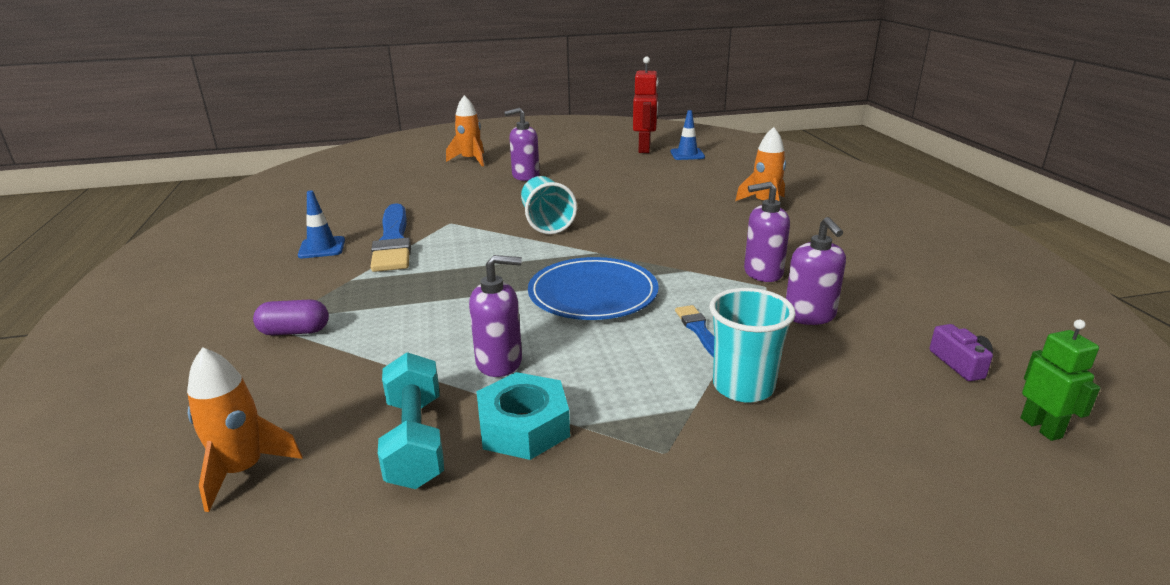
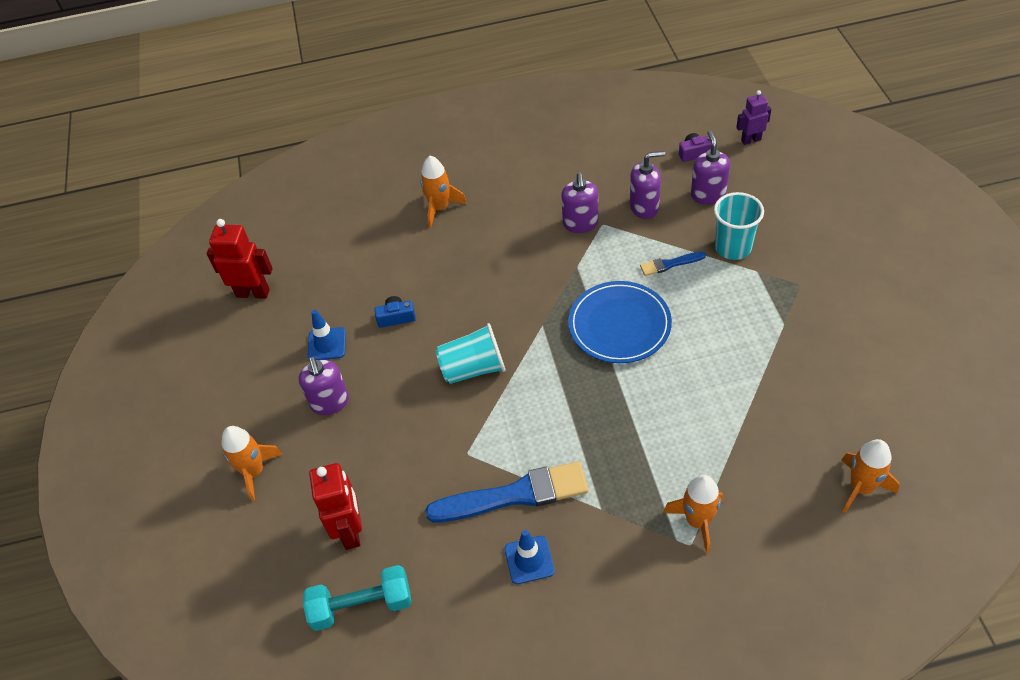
camera: 85 degrees left, 25 degrees up
purple capsule [253,299,329,335] -> orange rocket [663,475,723,554]
turquoise dumbbell [378,352,444,489] -> turquoise dumbbell moved to [303,565,411,631]
purple soap dispenser [469,255,522,377] -> purple soap dispenser moved to [691,130,730,205]
turquoise nut [476,372,570,460] -> none
blue traffic cone [671,110,705,160] -> blue traffic cone moved to [307,309,346,360]
green robot [1021,320,1100,441] -> purple robot [736,90,771,145]
none -> red robot [309,463,362,550]
none -> blue camera [374,296,416,328]

